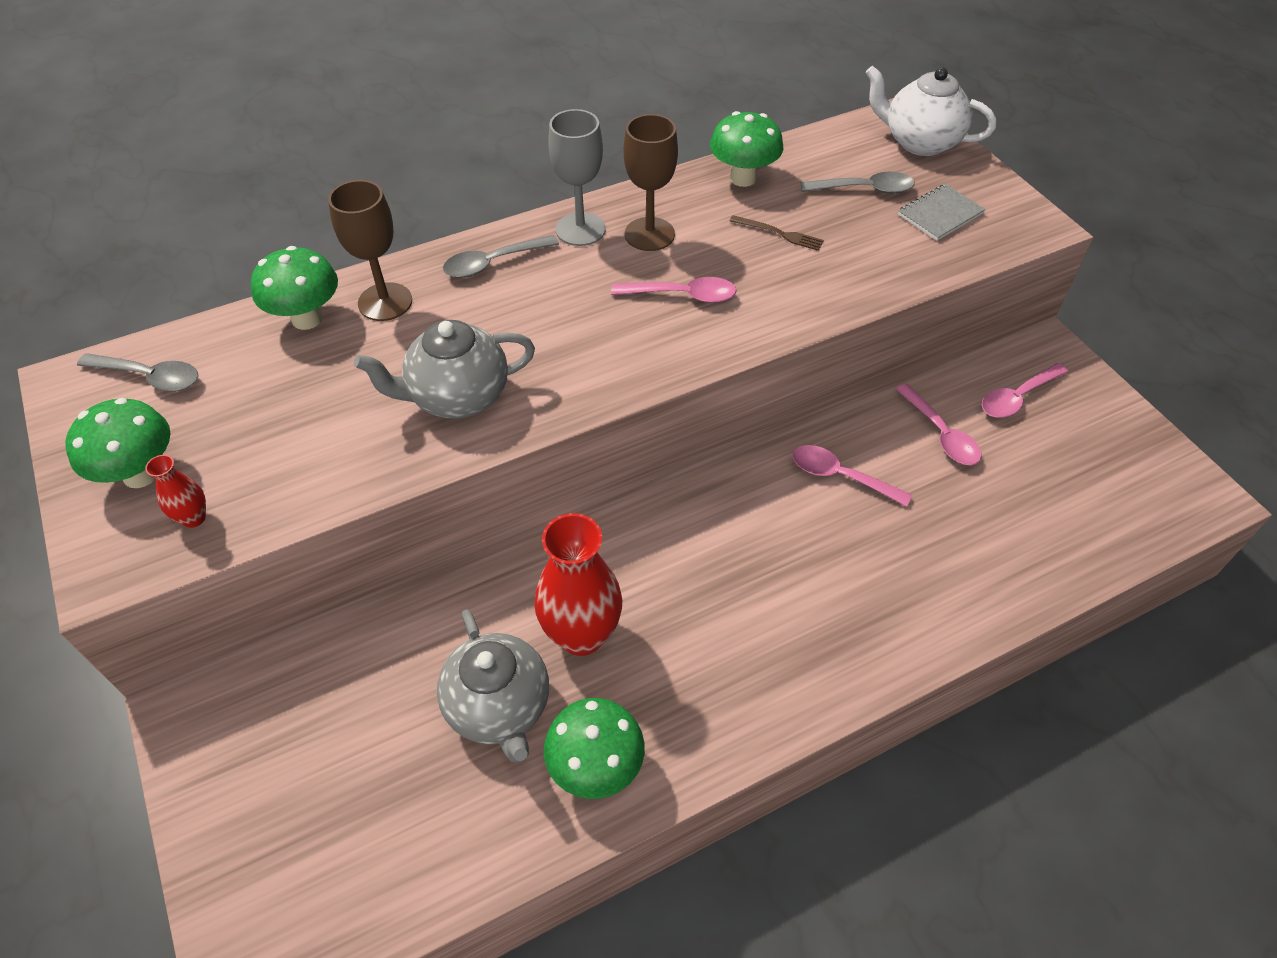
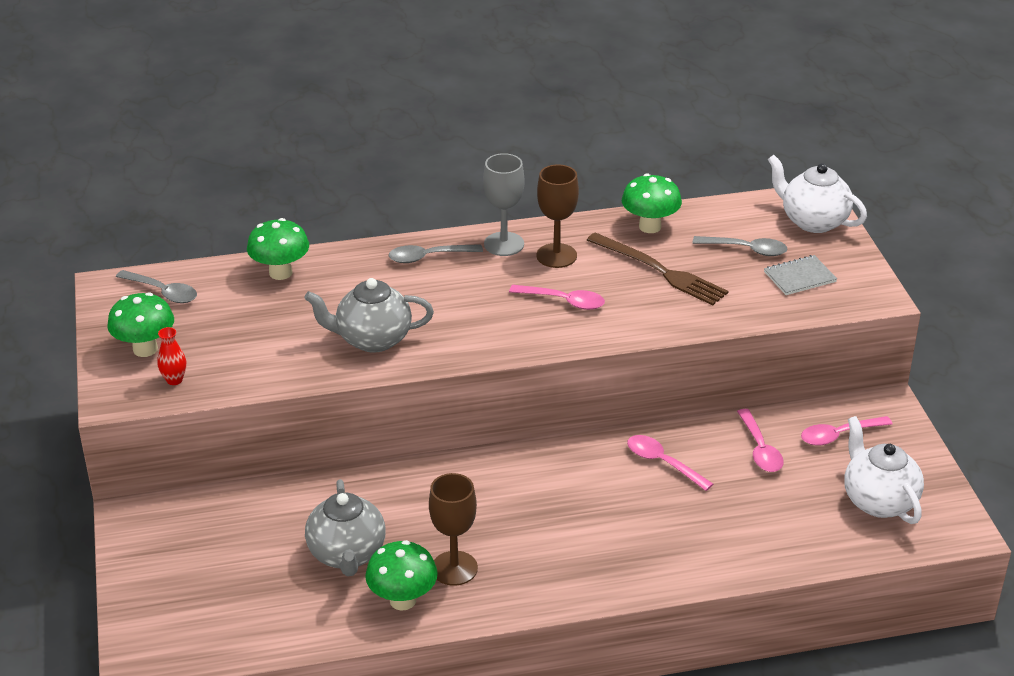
camera: 15 degrees right, 15 degrees down
brown goblet [328,180,412,321] -> brown goblet moved to [429,473,478,586]
red vase [535,513,622,656] -> none
brown fork [730,215,824,251] -> brown fork [587,232,728,305], size x2.04
none -> white teapot [844,416,924,524]

